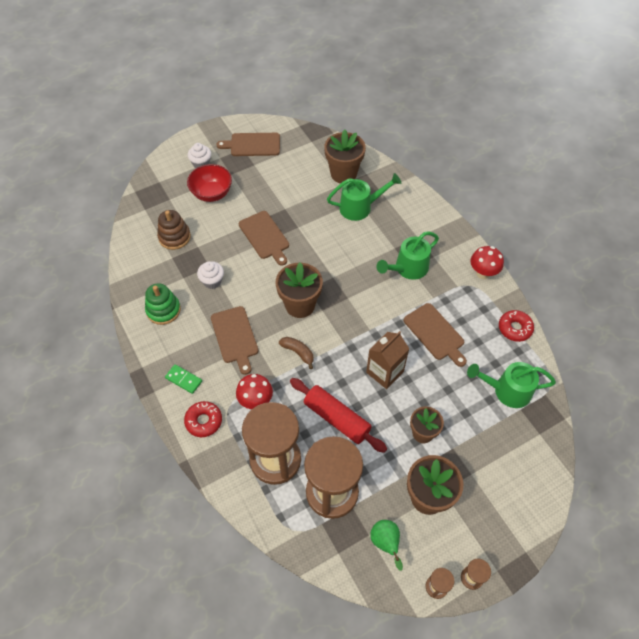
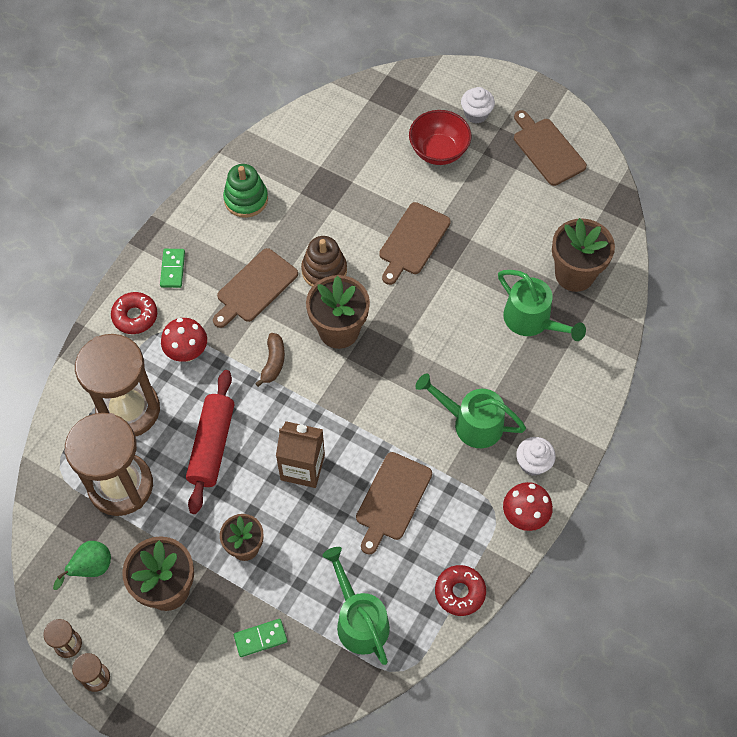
camera: 60 degrees right, 5 degrees up
brown stacking toy [157,210,191,250] -> brown stacking toy moved to [301,236,347,287]
white cupcake [197,261,224,289] -> white cupcake moved to [516,437,556,476]
none -> green domino [233,619,287,657]

